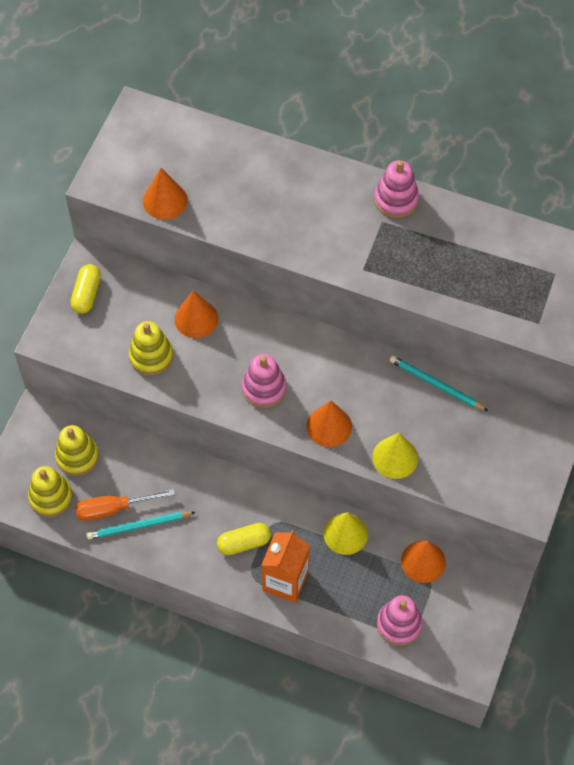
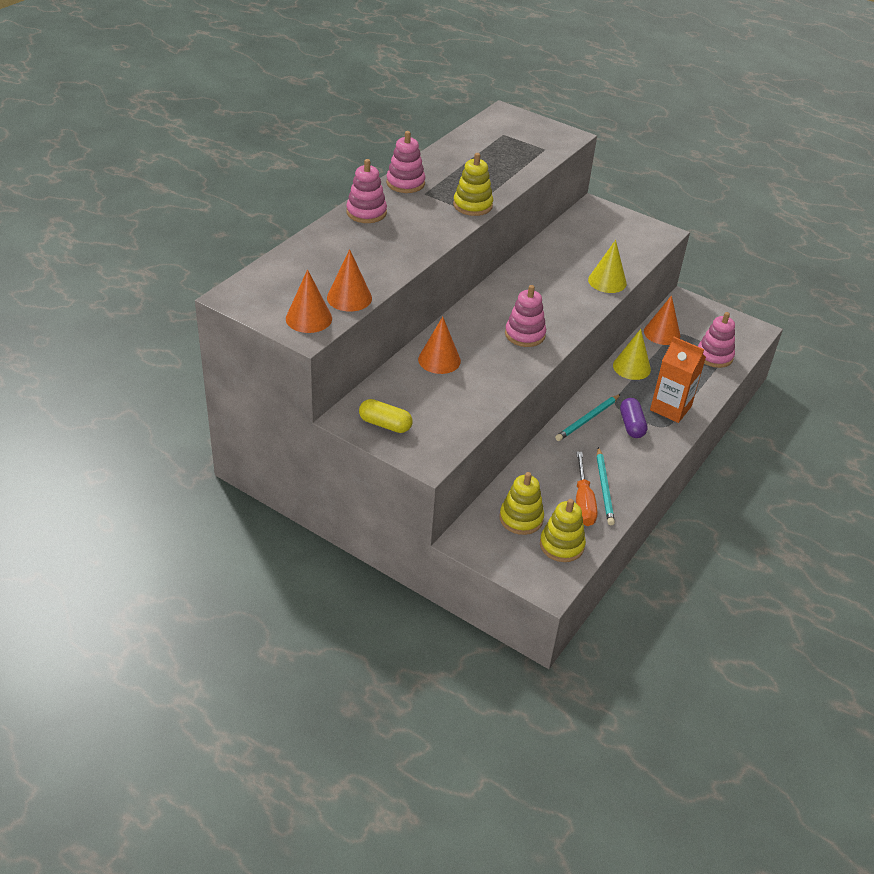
camera: 80 degrees left, 20 degrees down
yellow stacking toy [129,321,173,375] -> yellow stacking toy moved to [453,153,493,216]
yellow capsule [217,523,271,555] -> purple capsule [620,398,648,438]
orange cone [307,401,352,447] -> orange cone moved to [286,269,332,333]
turquoise pencil [389,355,488,411] -> turquoise pencil moved to [555,394,621,441]
none -> pink stacking toy [346,159,387,223]

